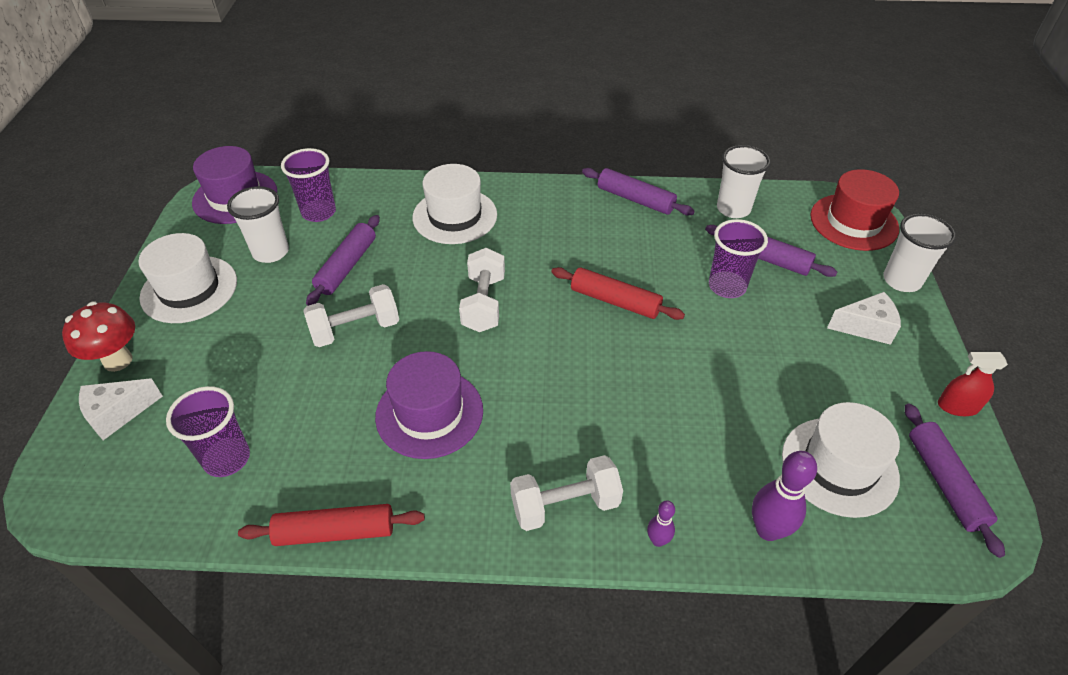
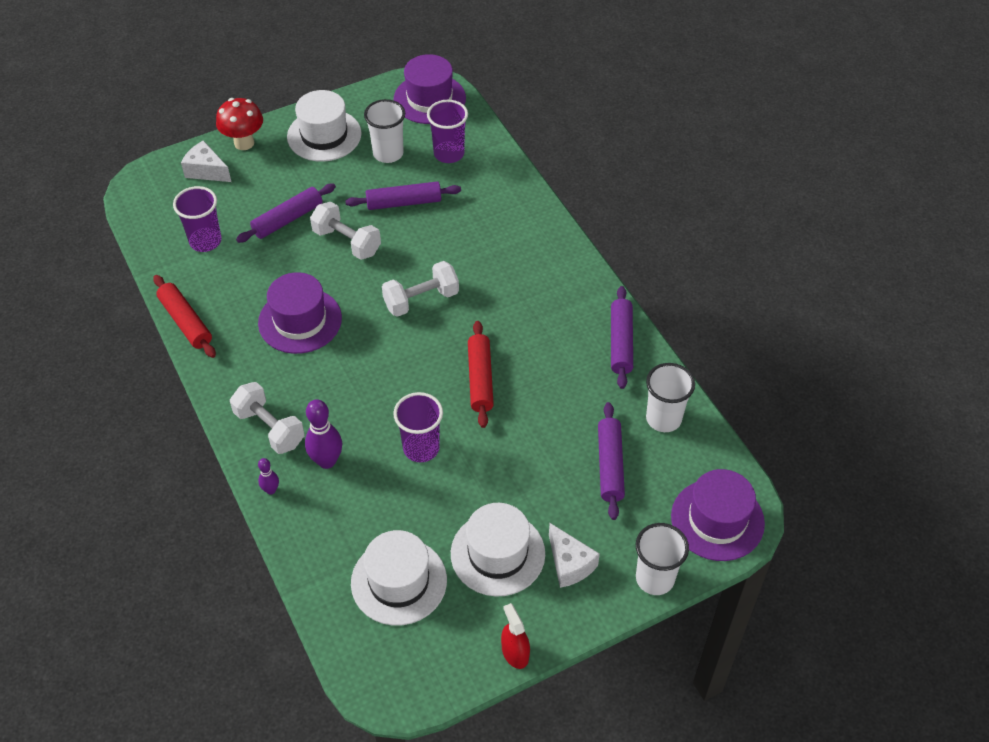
camera: 60 degrees right, 5 degrees up
white hat [413,164,497,244] -> white hat moved to [451,503,545,596]
purple cup [709,219,768,298] -> purple cup moved to [393,392,443,462]
purple bowling pin [752,451,817,541] -> purple bowling pin moved to [305,399,342,469]
red hat [810,169,899,251] -> purple hat [671,469,765,561]
purple rolling pin [905,403,1005,558] -> purple rolling pin moved to [236,183,336,243]

